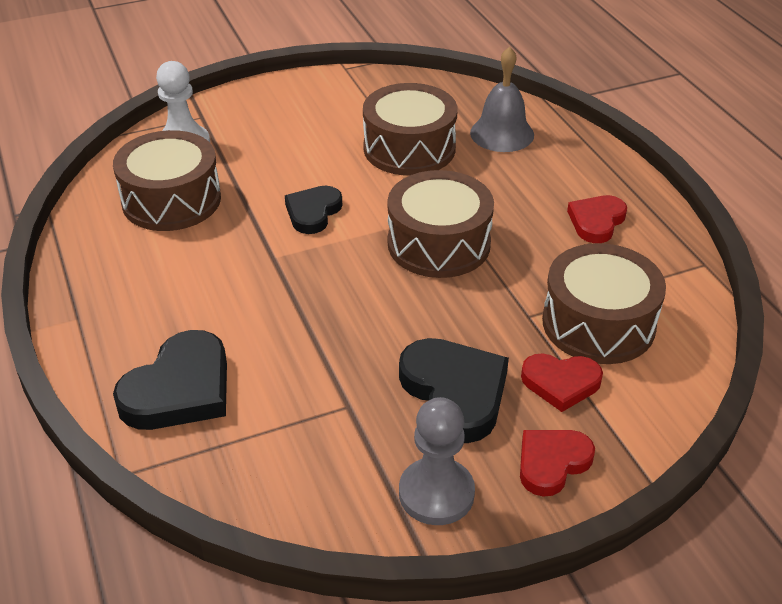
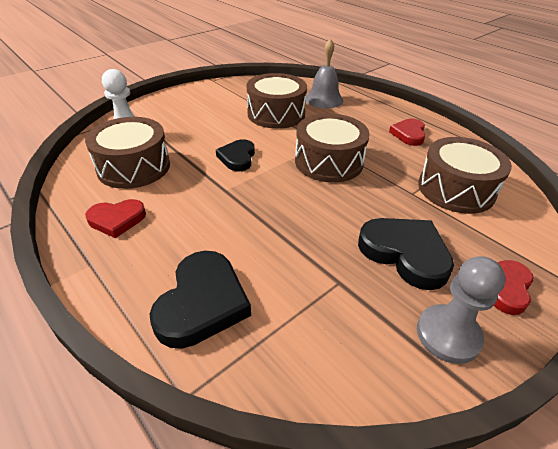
camera: 20 degrees left, 0 degrees up
red heart [521,353,603,412] -> red heart moved to [85,199,146,238]

